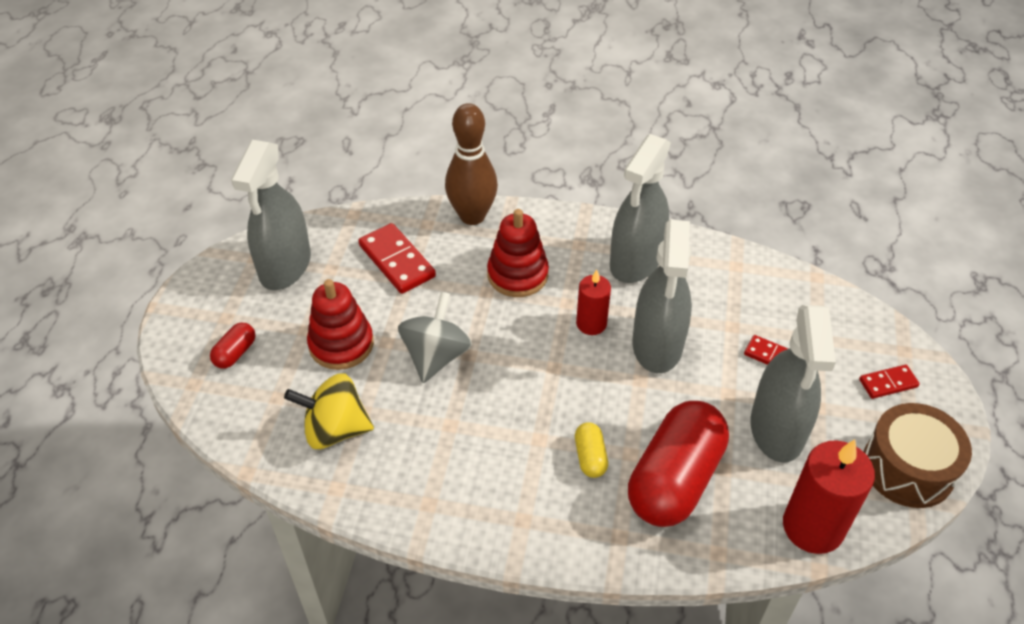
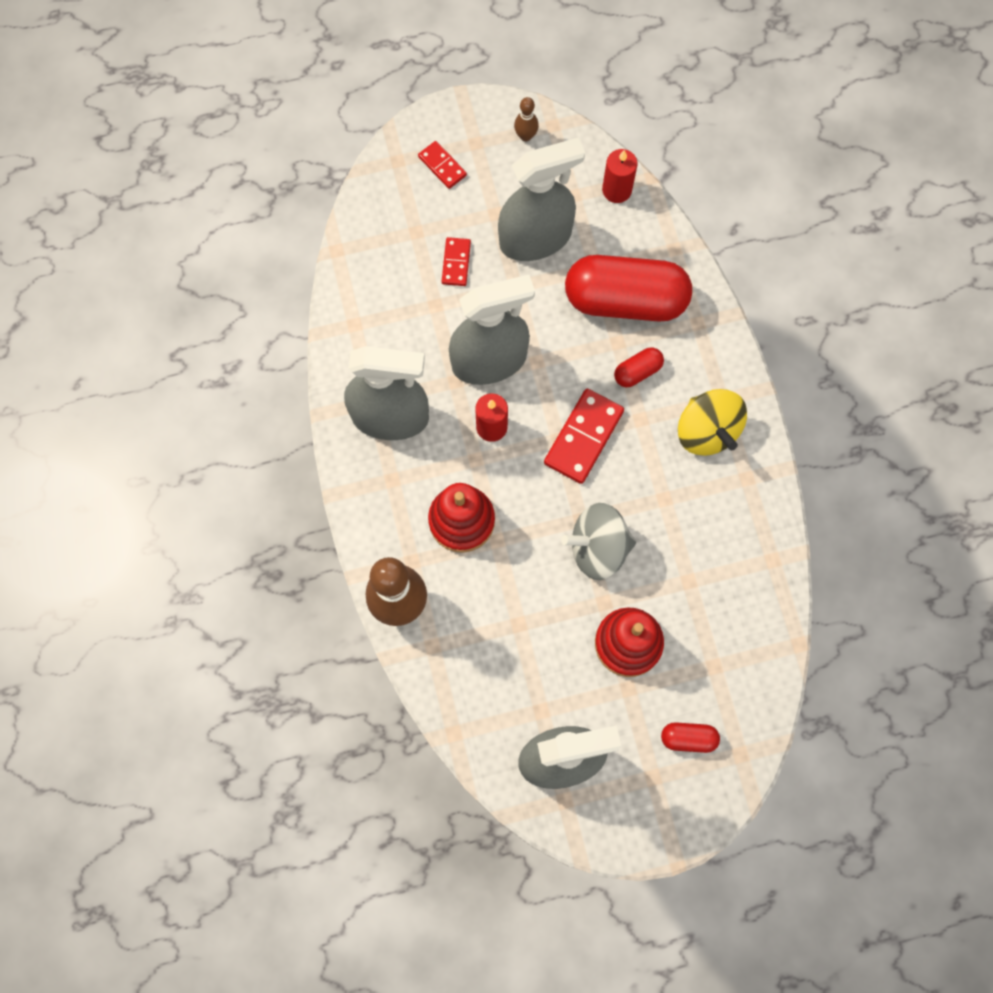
camera: 115 degrees left, 25 degrees up
yellow spinning top [284,373,374,449] -> yellow spinning top moved to [678,389,747,456]
red domino [358,223,436,294] -> red domino moved to [544,389,624,484]
yellow capsule [575,422,608,478] -> red capsule [614,348,664,387]
red candle [783,439,875,554] -> red candle [602,149,637,203], size x0.59
brown drum [864,403,972,508] -> brown bowling pin [514,97,539,141]

